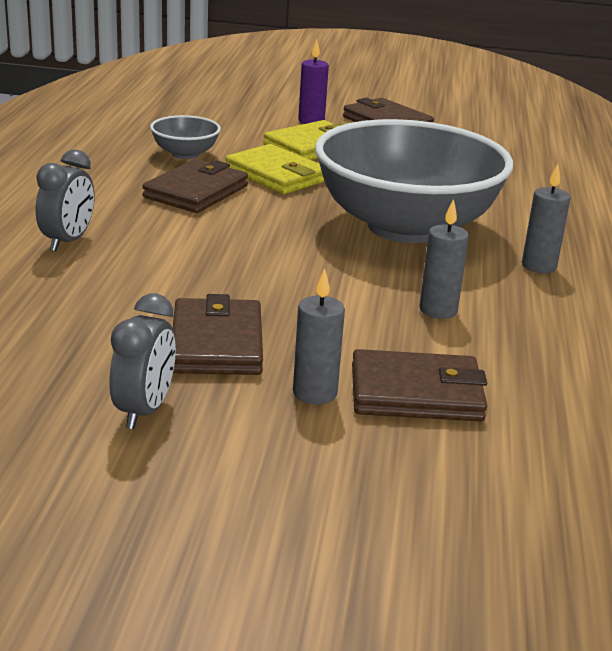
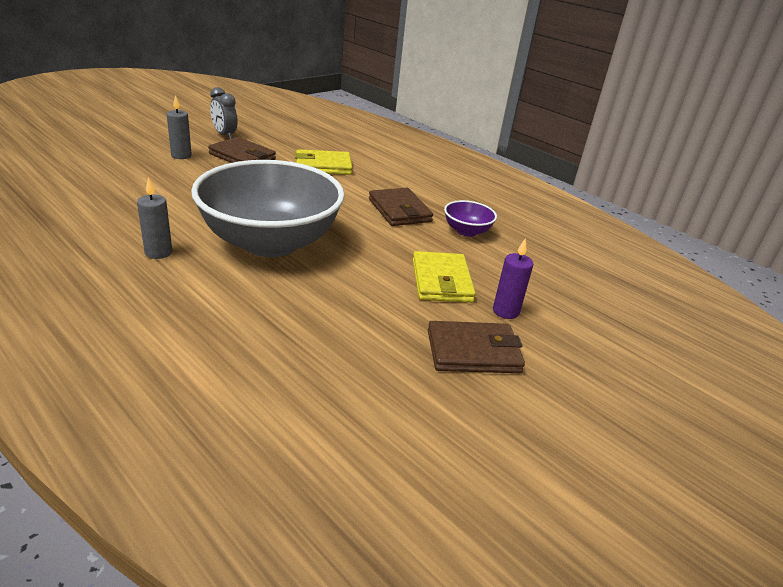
camera: 125 degrees right, 5 degrees up
grey clock [36,149,94,251] -> none
grey bowl [150,115,221,159] -> purple bowl [444,200,497,237]
yellow wallet [225,144,325,194] -> yellow wallet moved to [295,149,353,175]
brown wallet [352,349,487,422] -> none
grey candle [419,199,469,319] -> none

